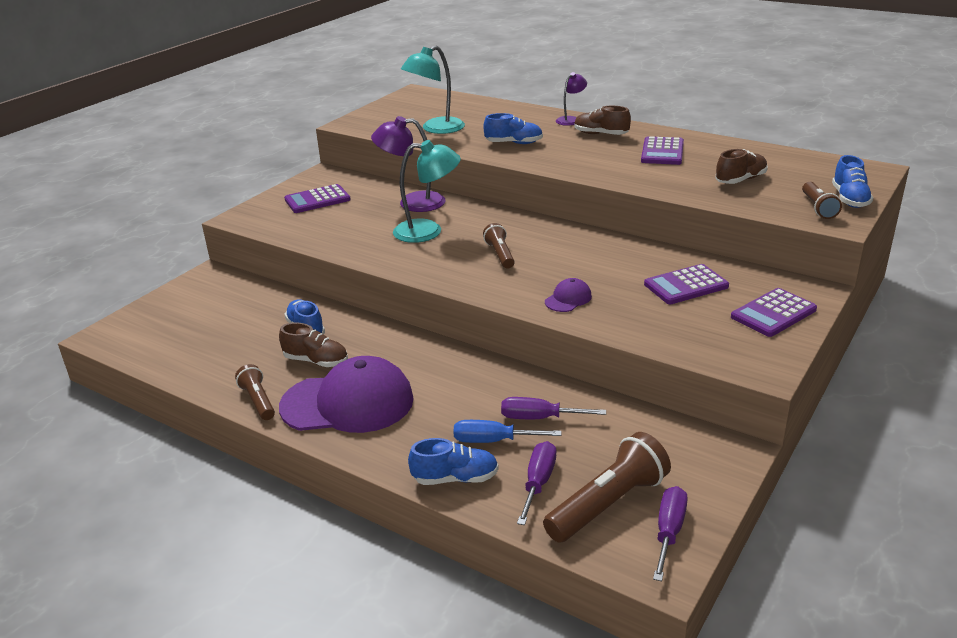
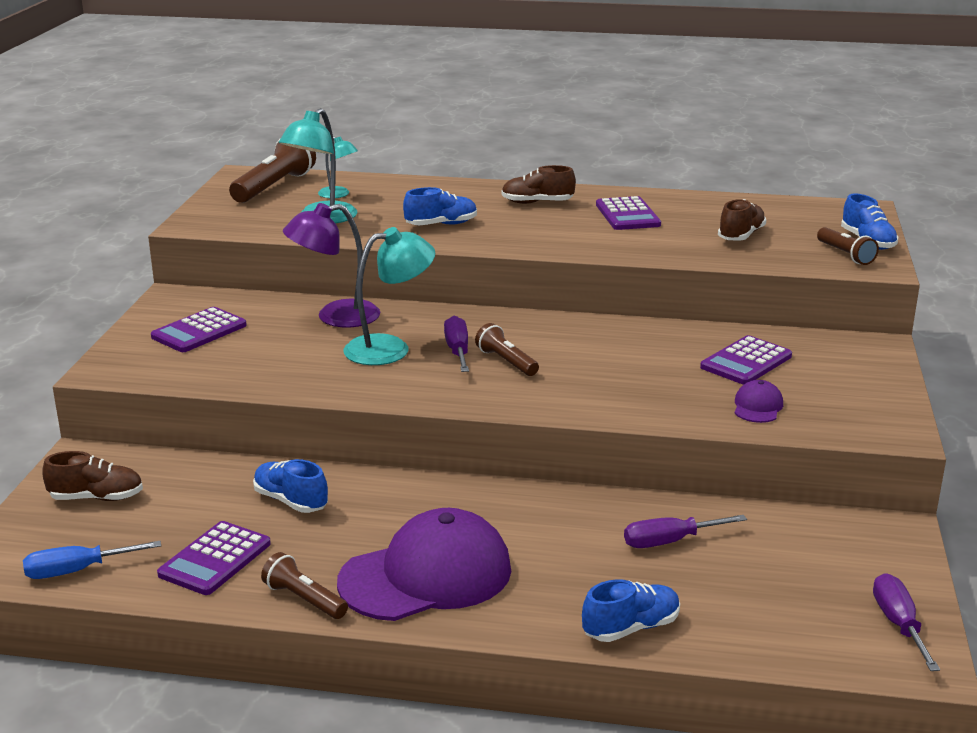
camera: 25 degrees left, 5 degrees down
brown shoe [279,322,348,367] -> brown shoe moved to [42,451,143,501]
blue screwdriver [453,420,561,443] -> blue screwdriver moved to [23,541,161,579]
purple screwdriver [517,441,556,525] -> purple screwdriver moved to [444,316,469,372]
brown flashlight [543,432,671,543] -> brown flashlight moved to [229,138,316,203]
purple cap [545,278,592,312] -> purple cap moved to [735,380,783,423]
purple lamp [556,72,587,126] -> none
purple calculator [731,288,817,337] -> purple calculator moved to [157,521,271,595]
none -> turquoise lamp [318,136,358,198]

